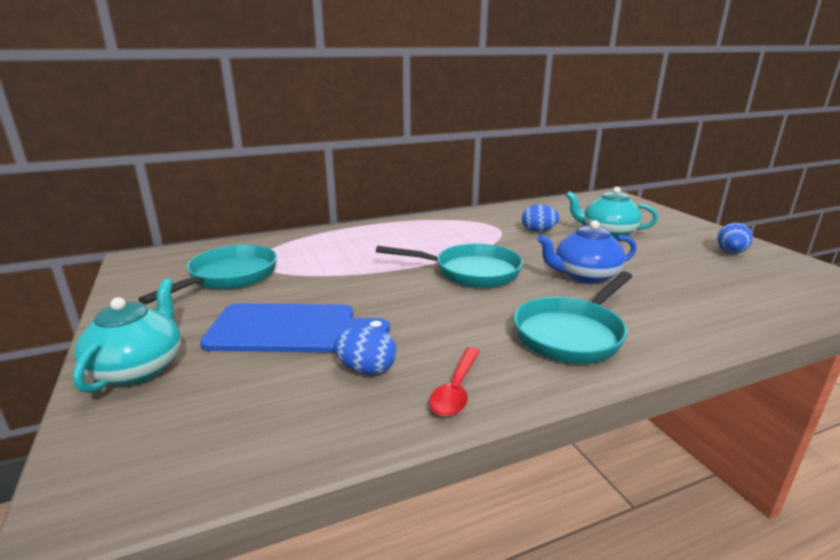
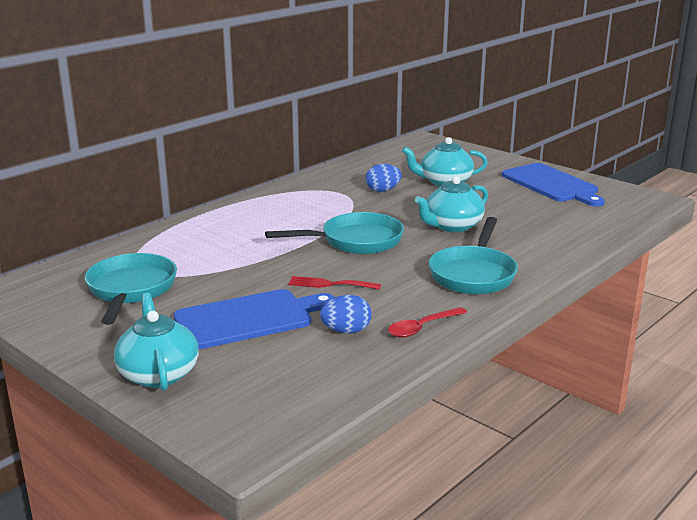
camera: 25 degrees left, 0 degrees up
red spoon [429,347,480,417] -> red spoon turned 60 degrees clockwise [388,307,467,338]
blue teapot [537,220,637,283] -> turquoise teapot [415,176,488,232]
blue egg [717,223,753,254] -> blue cutting board [502,163,605,207]
none -> red fork [288,276,381,290]

